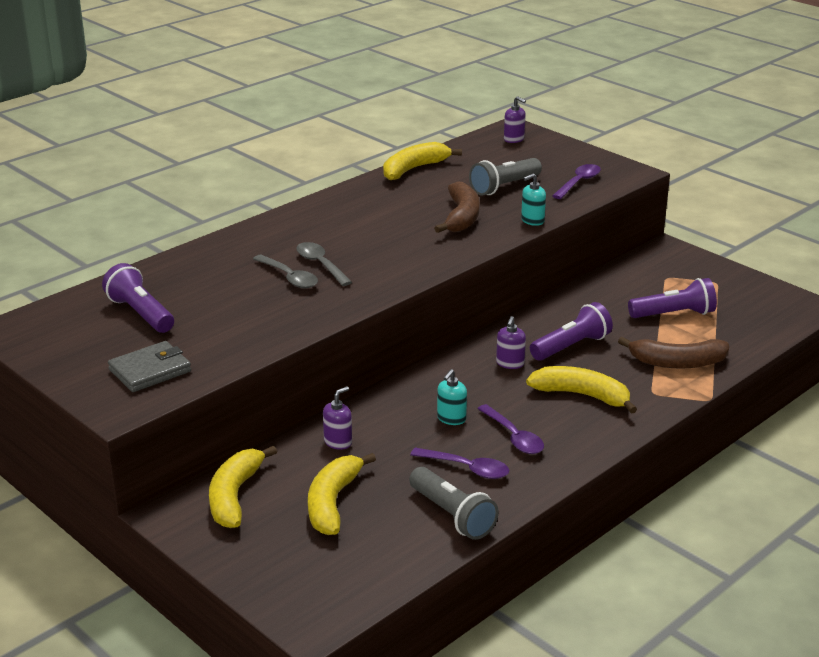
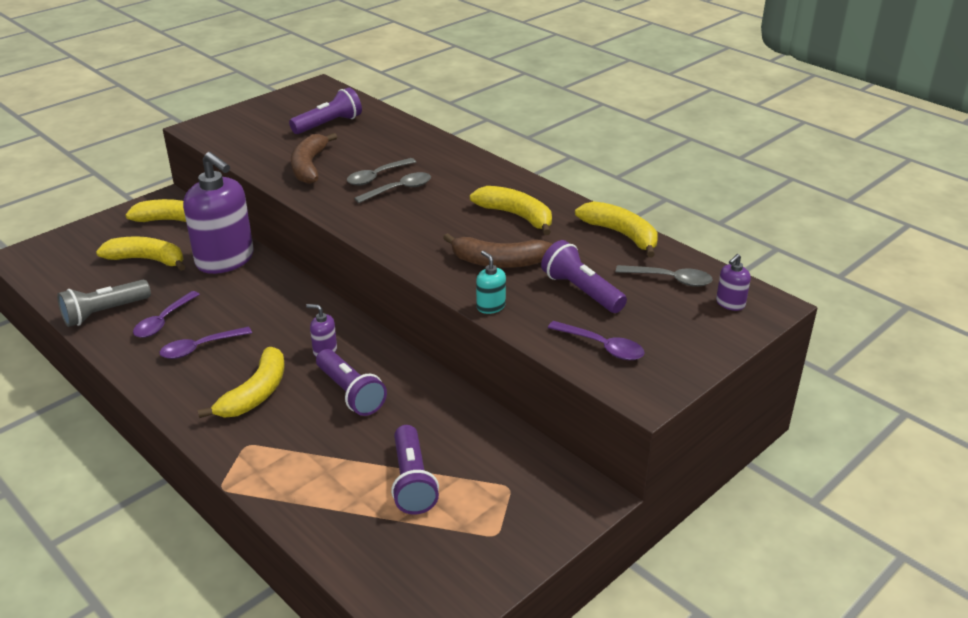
camera: 90 degrees right, 5 degrees up
grey wallet [108,341,191,392] -> none
purple soap dispenser [323,386,352,450] -> purple soap dispenser [183,152,254,274], size x2.45
turquoise soap dispenser [437,369,467,425] -> none
grey flashlight [469,158,542,195] -> purple flashlight [541,240,627,313]
brown banana [618,337,729,369] -> brown banana moved to [291,133,337,184]
none -> yellow banana [470,186,552,235]
none -> grey spoon [616,265,713,287]

